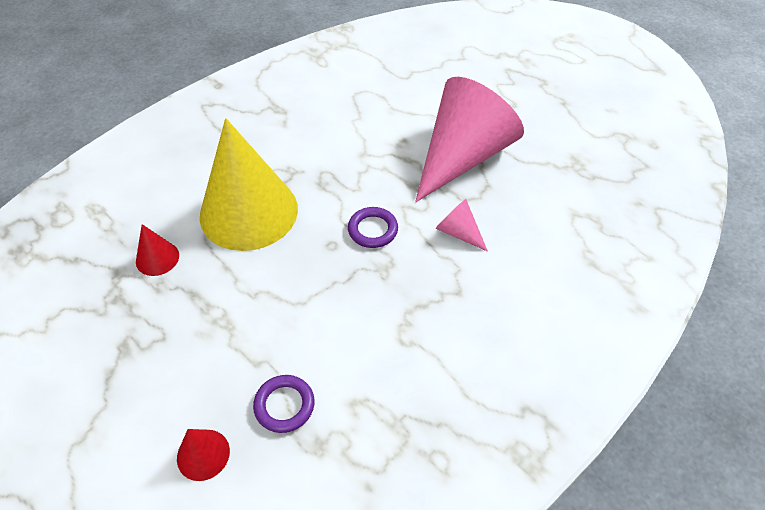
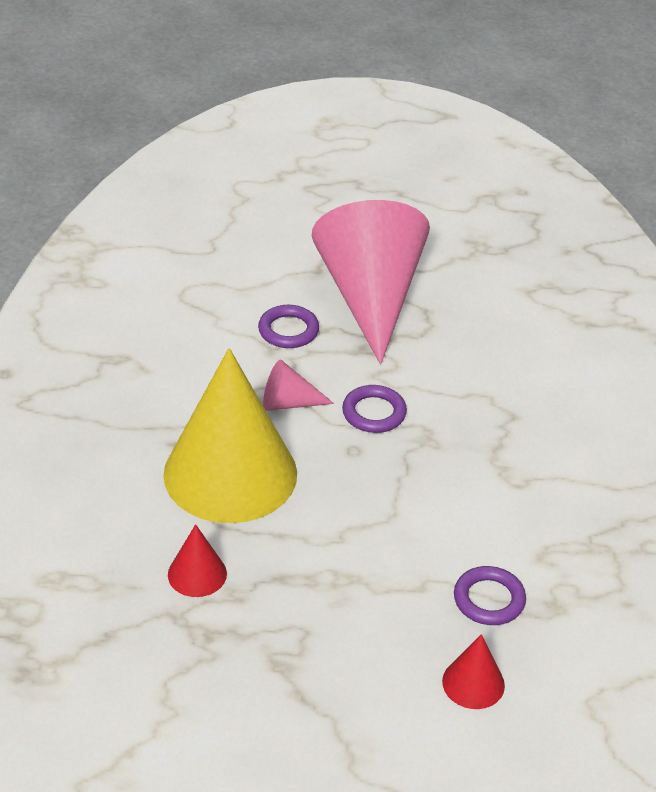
camera: 45 degrees left, 10 degrees down
pink cone [436,199,488,252] -> pink cone moved to [263,360,334,411]
none -> purple ring [258,305,319,348]

